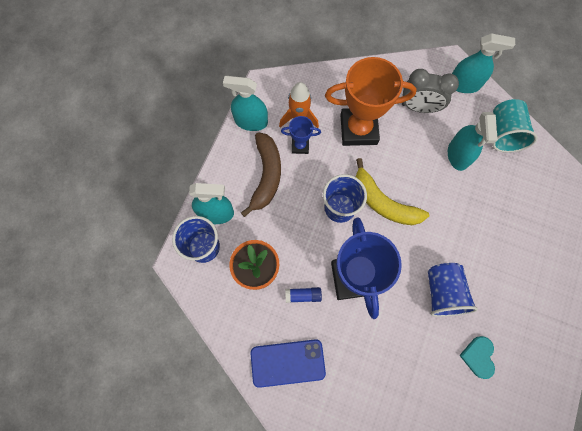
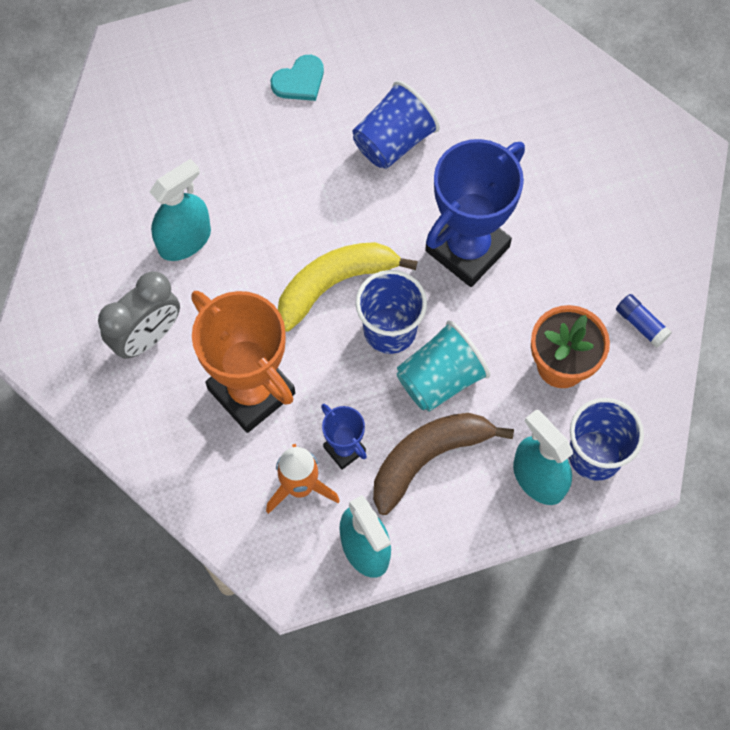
camera: 130 degrees left, 5 degrees down
blue phone [251,339,326,388] -> none
blue glue stick [285,287,322,303] -> blue glue stick moved to [616,294,672,348]
yellow banana [356,158,429,225] -> yellow banana turned 120 degrees counterclockwise [278,242,418,332]
grey clock [402,69,459,113] -> grey clock turned 75 degrees clockwise [98,271,180,359]
turquoise spray bottle [452,33,515,93] -> none
turquoise heart [459,336,495,379] -> turquoise heart moved to [271,55,324,101]
turquoise cup [492,99,537,153] -> turquoise cup moved to [397,320,490,412]

